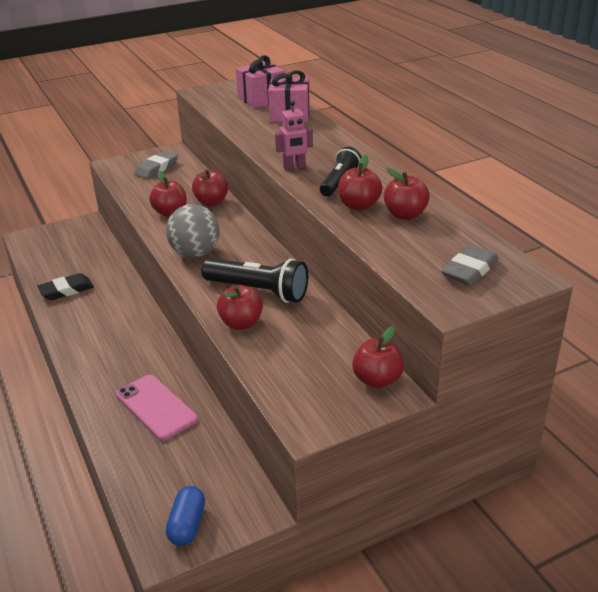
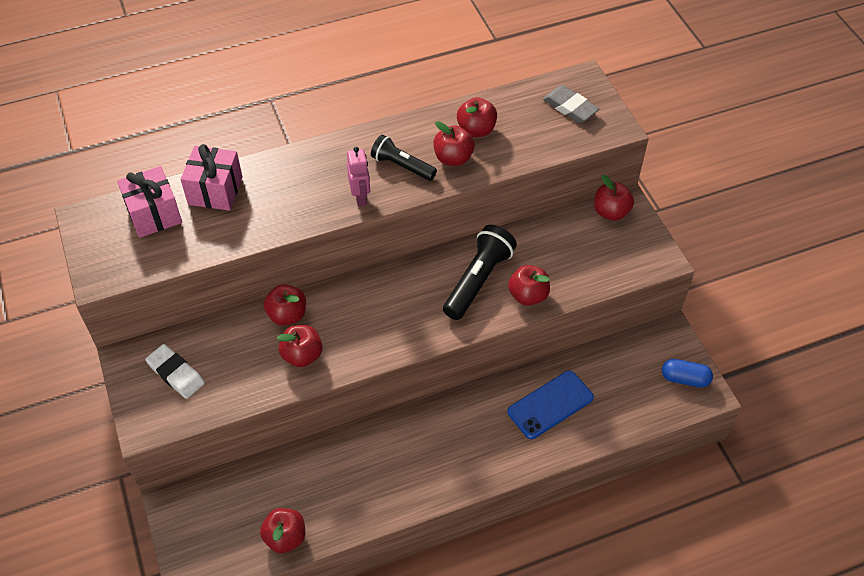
camera: 85 degrees left, 20 degrees up
black eraser [37,273,94,300] -> none
pink phone [116,375,198,441] -> blue phone [507,370,594,439]
grey eraser [134,151,178,179] -> white eraser [145,344,205,399]
grey ball [166,204,220,257] -> none
none -> red apple [260,508,305,553]

